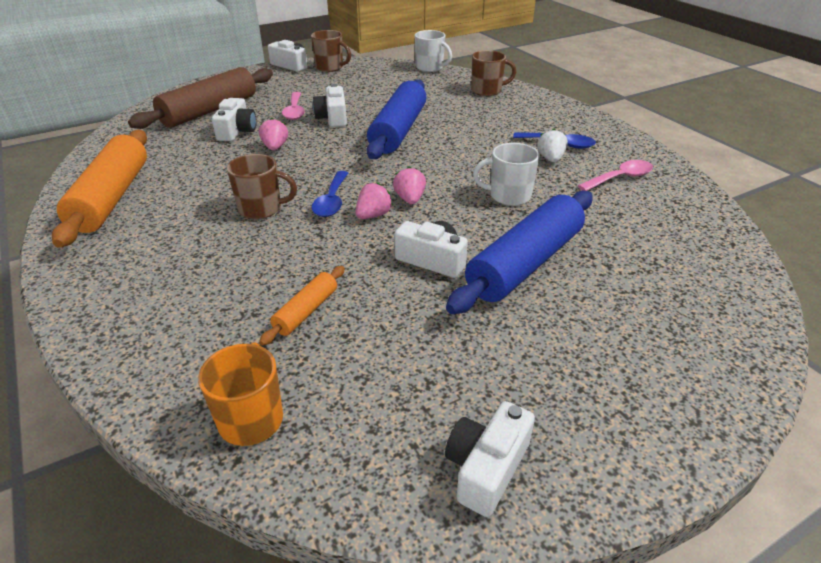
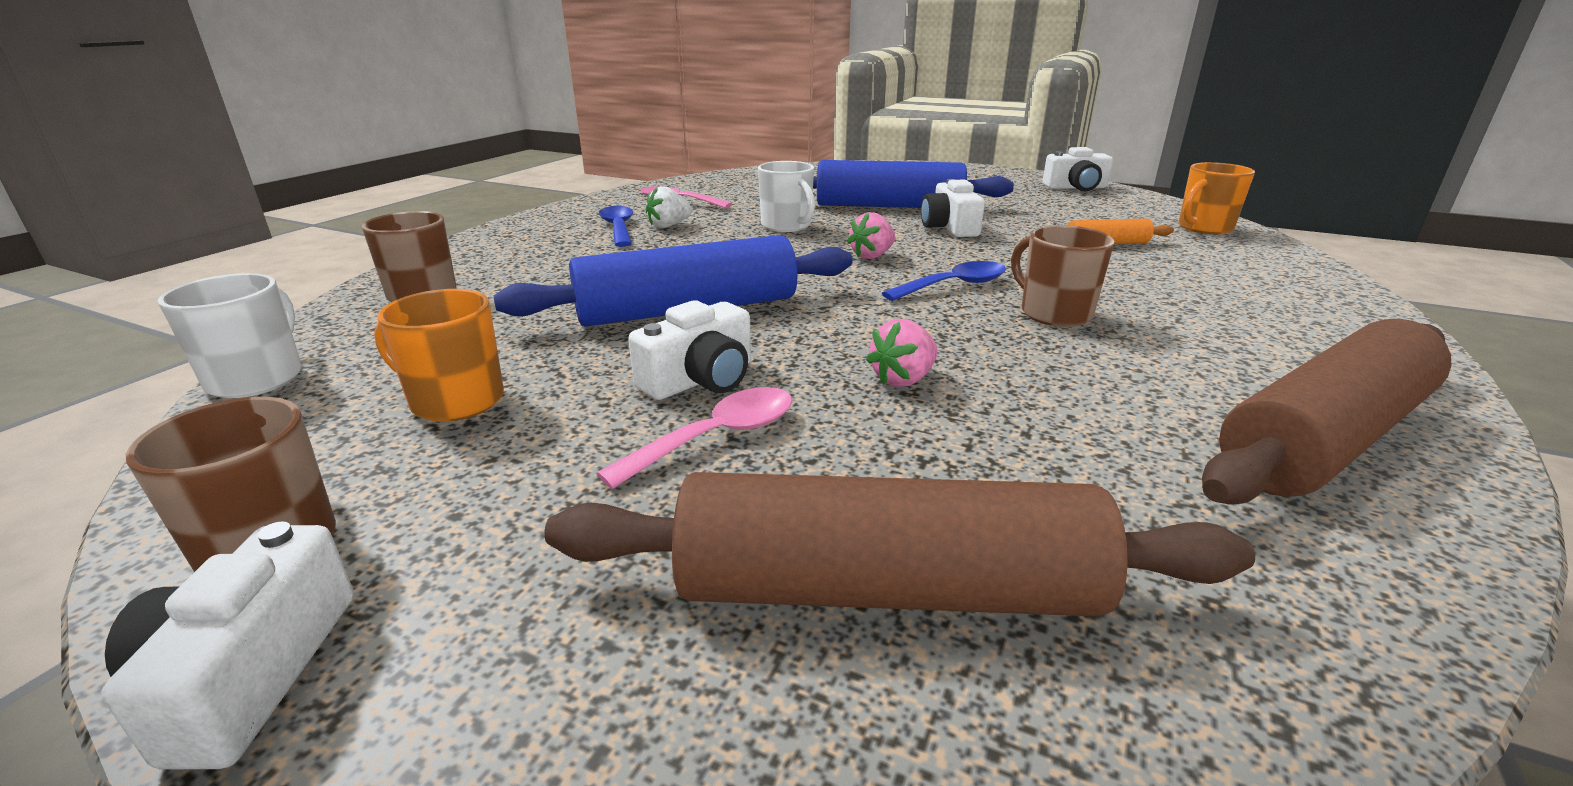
camera: 125 degrees left, 10 degrees down
orange rolling pin [52,130,147,248] -> brown rolling pin [1202,319,1452,505]
white camera [212,98,257,141] -> none
pink strawberry [355,182,393,219] -> none
none -> orange mug [374,289,504,422]

